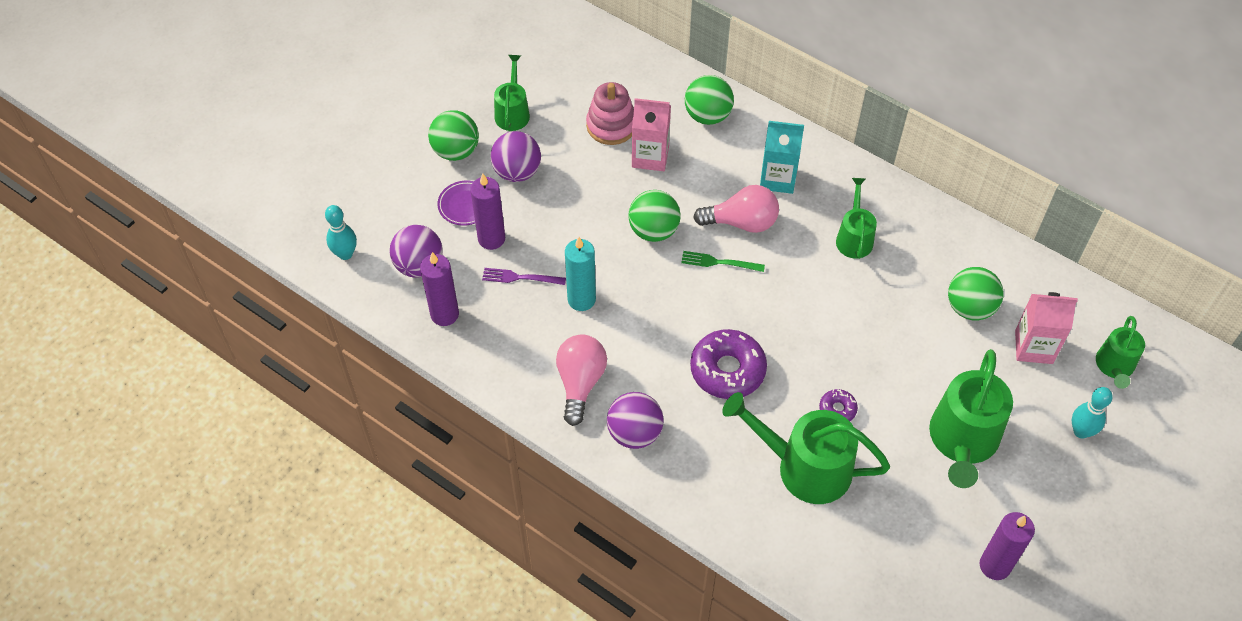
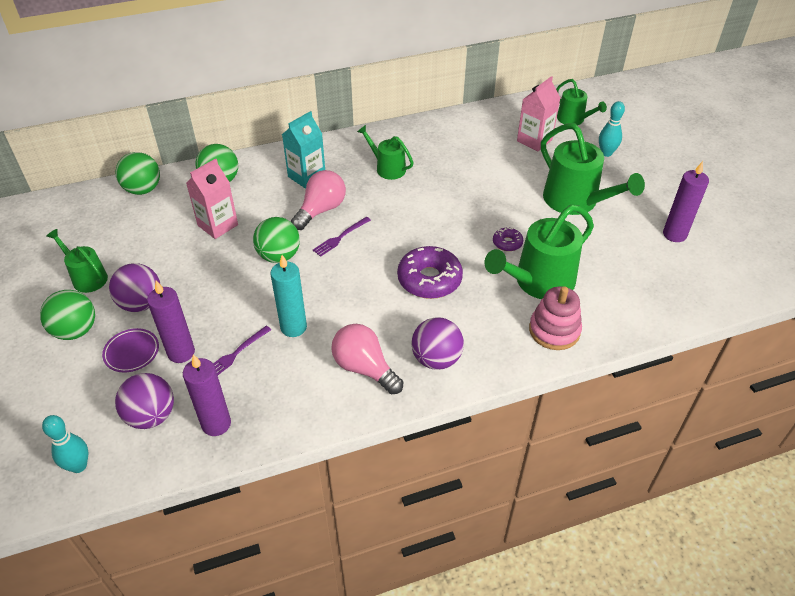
camera: 55 degrees left, 10 degrees down
pink stacking toy [586,82,634,145] -> pink stacking toy moved to [529,286,582,350]
green fork [681,251,765,272] -> purple fork [313,217,371,257]
green ball [948,267,1004,320] -> green ball moved to [115,152,160,195]

